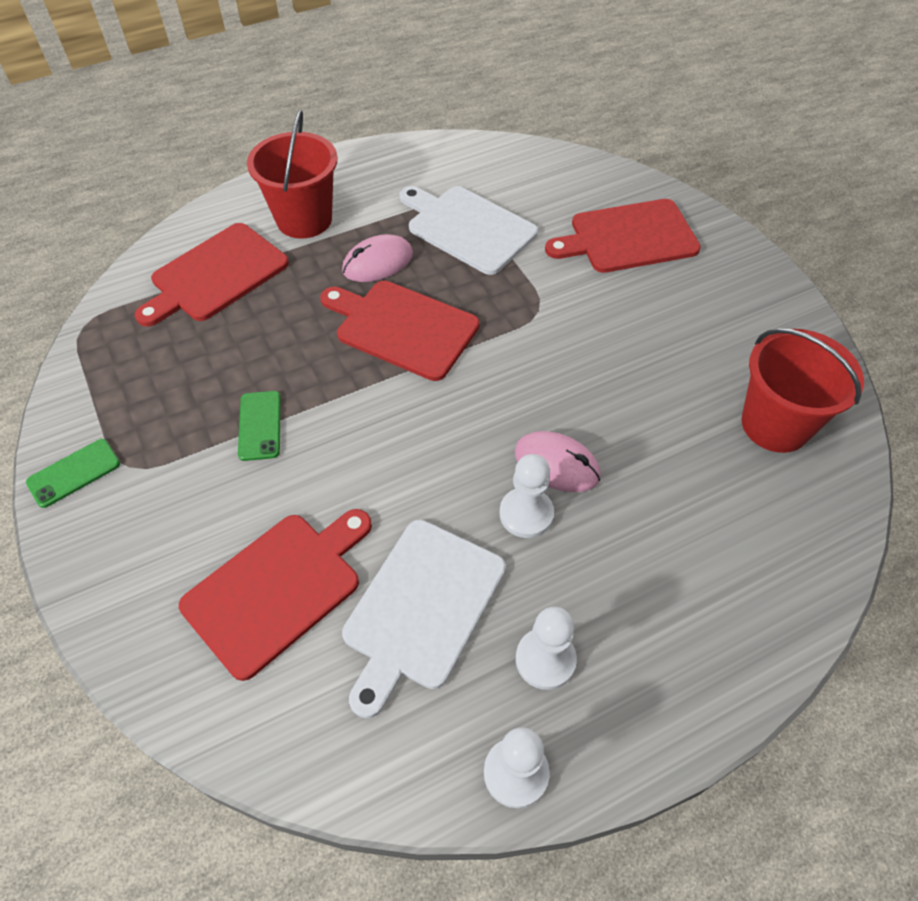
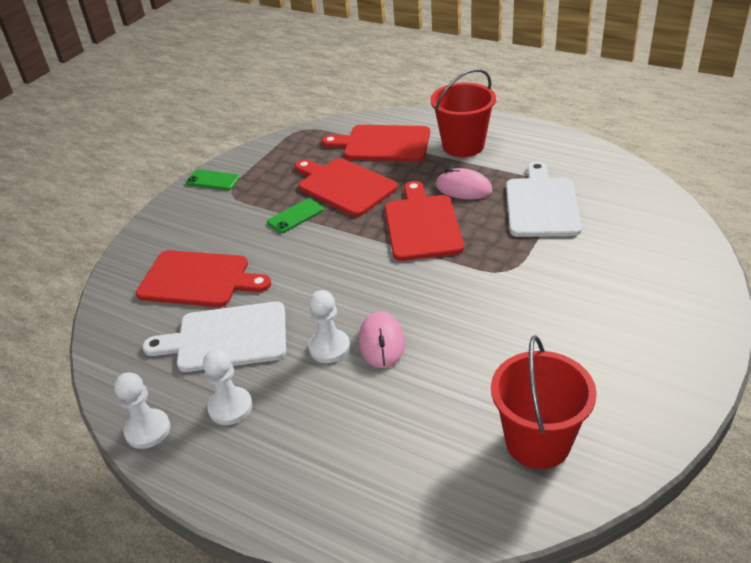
camera: 60 degrees right, 15 degrees down
red cutting board [545,199,701,273] -> red cutting board moved to [295,158,398,217]

